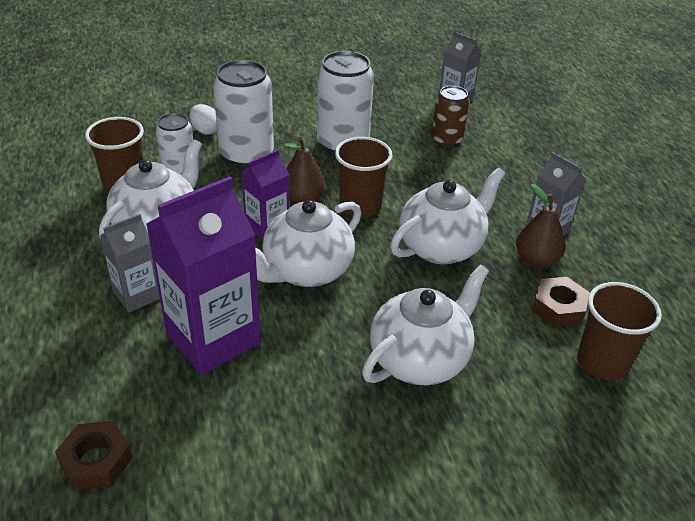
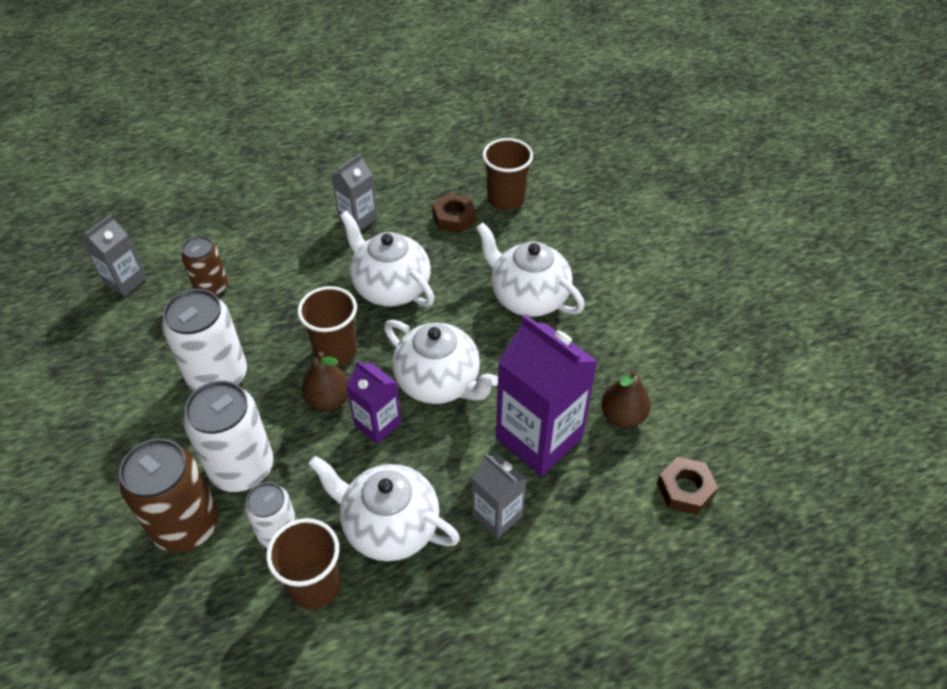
camera: 95 degrees left, 10 degrees up
white egg [190,104,217,135] -> brown can [118,438,219,552]
brown pear [516,184,565,268] -> brown pear moved to [601,369,651,428]

